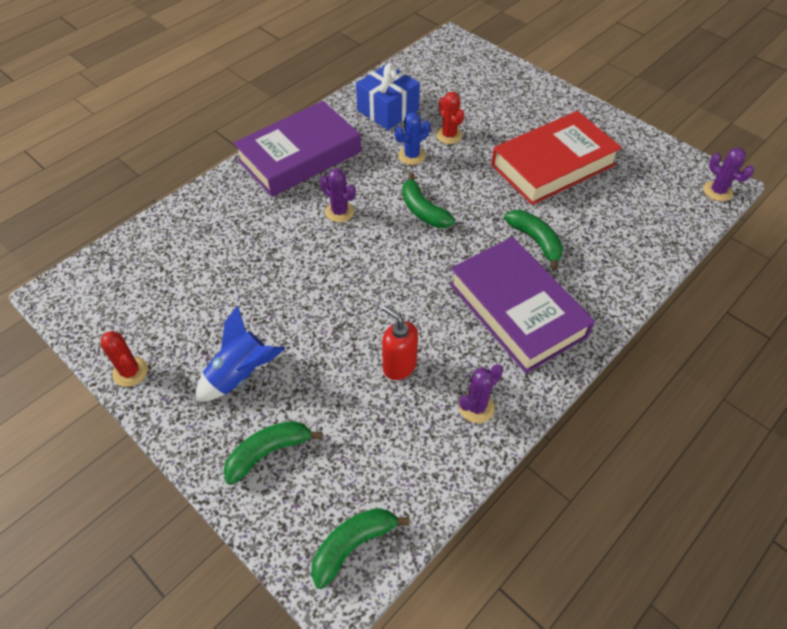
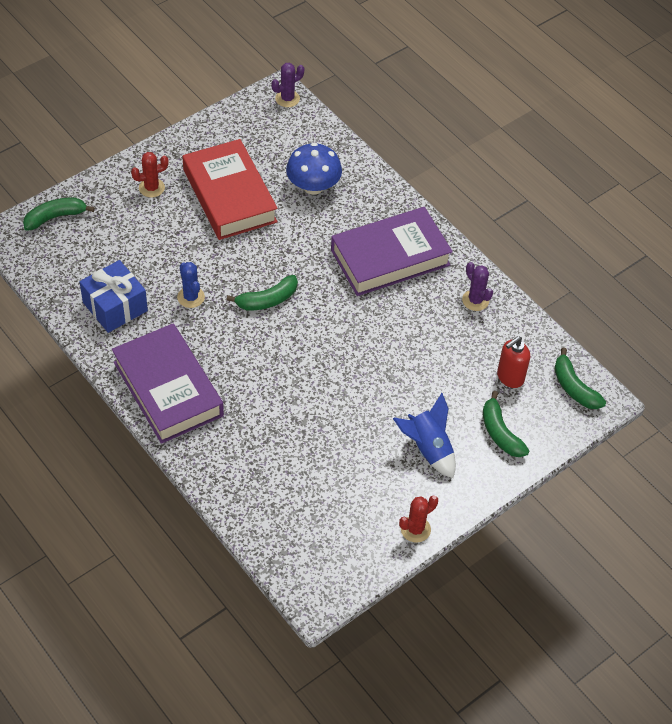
camera: 85 degrees left, 0 degrees up
purple cactus [320,168,356,222] -> none
red soap dispenser [382,305,418,380] -> red soap dispenser moved to [497,336,530,388]
red cactus [436,92,464,144] -> red cactus moved to [131,152,169,198]
green banana [504,210,563,270] -> green banana moved to [23,198,95,231]
none -> blue mushroom [286,143,342,194]

